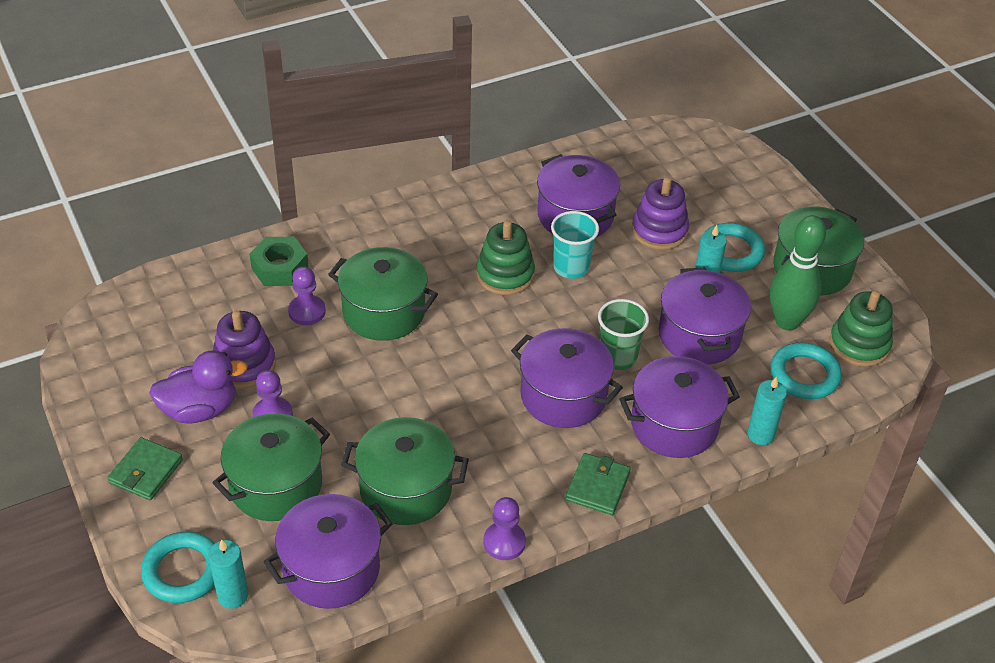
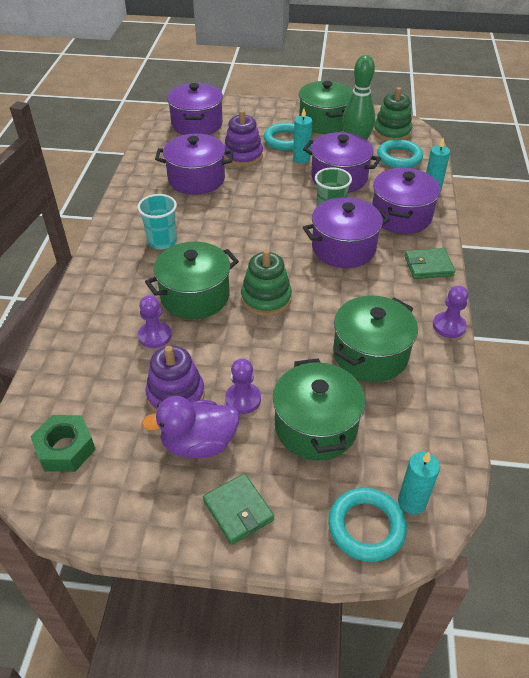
camera: 55 degrees left, 0 degrees up
purple duck [149,350,248,424] -> purple duck turned 120 degrees counterclockwise [142,396,240,458]
green nut [249,237,309,286] -> green nut moved to [30,415,96,472]
purple pot [264,494,392,609] -> purple pot moved to [167,83,223,135]
green stacking toy [476,220,535,295] -> green stacking toy moved to [241,249,292,316]
turquoise cup [551,211,599,279] -> turquoise cup moved to [137,194,177,250]
green wallet [566,453,631,515] -> green wallet turned 60 degrees counterclockwise [405,248,455,279]

